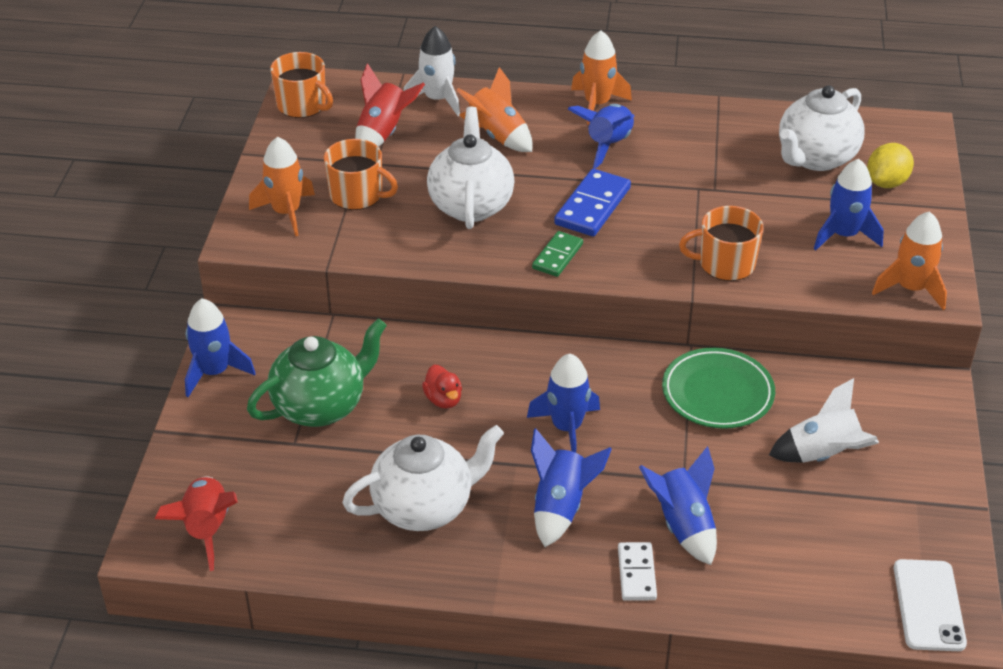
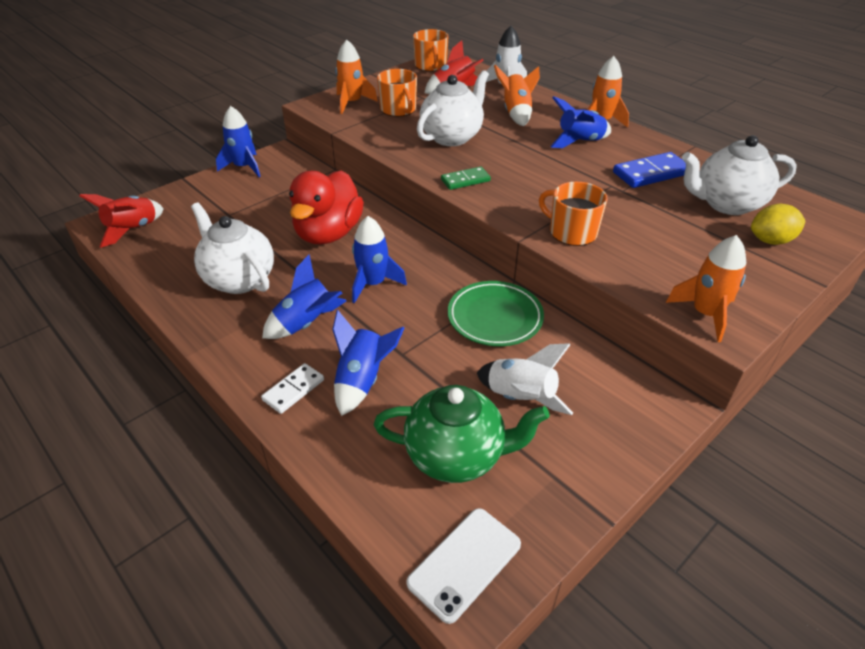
camera: 40 degrees right, 0 degrees up
green teapot [247,319,387,427] -> green teapot moved to [374,385,550,483]
white teapot [342,425,504,531] -> white teapot turned 150 degrees counterclockwise [191,202,274,294]
red duck [422,365,462,409] -> red duck [289,170,364,245], size x2.41
blue domino [554,169,631,236] -> blue domino moved to [613,152,686,188]
blue rocket [814,159,884,250] -> none

